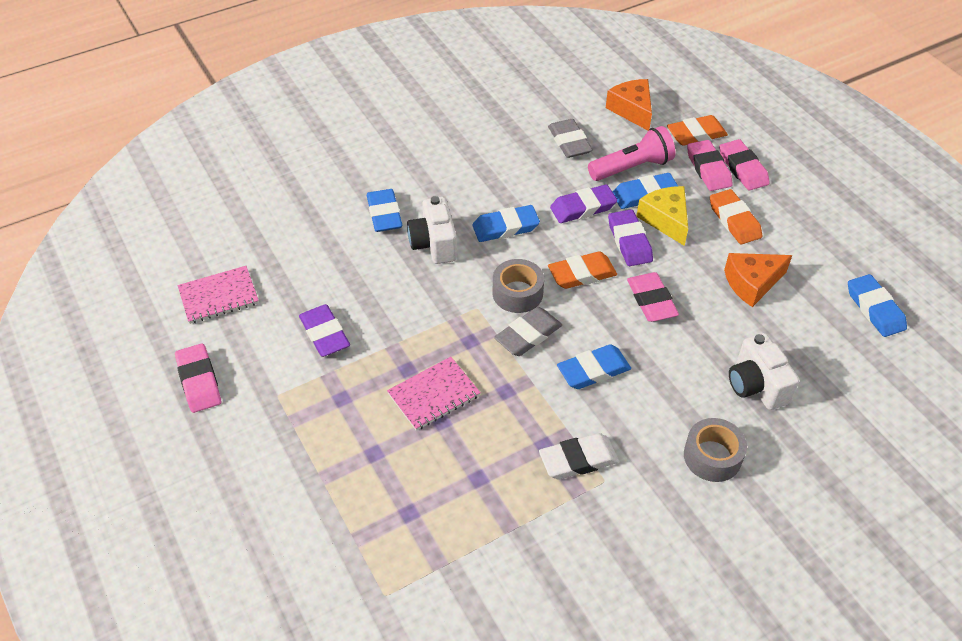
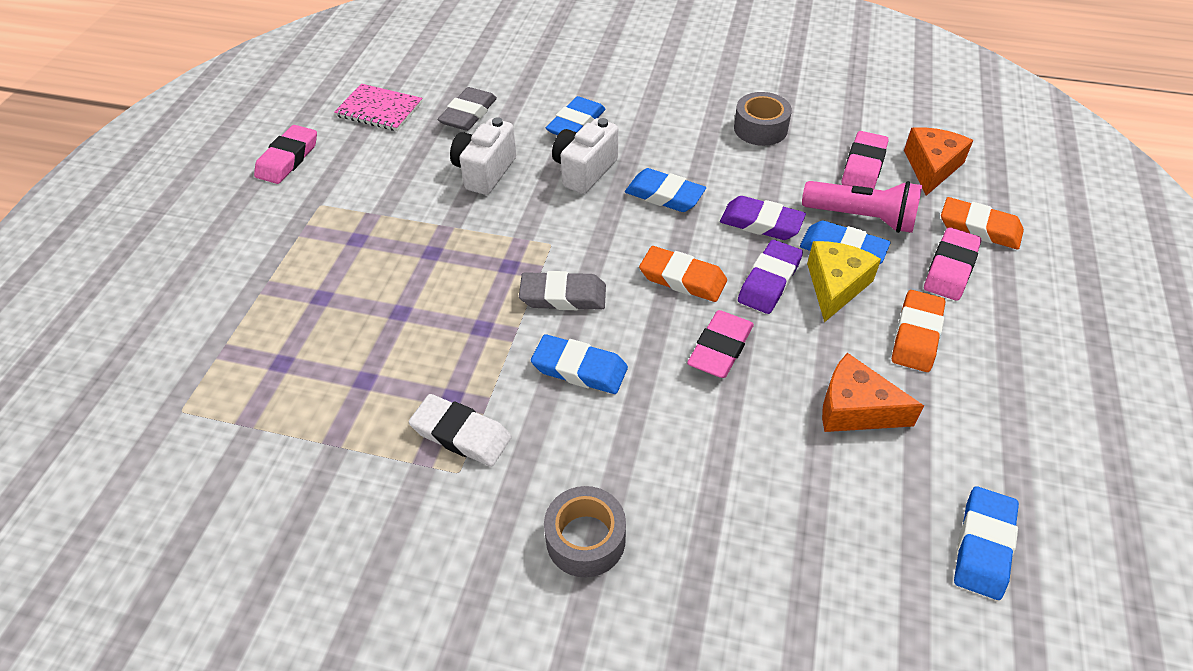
camera: 45 degrees right, 0 degrees up
purple eraser [299,304,350,357] -> none
pink notebook [387,357,481,431] -> none
grey tape [493,259,544,313] -> grey tape moved to [734,92,792,146]
grey eraser [548,119,593,158] -> grey eraser moved to [437,87,497,131]
pink eraser [719,139,770,191] -> pink eraser moved to [842,131,889,189]
white camera [729,333,800,410] -> white camera moved to [450,117,517,195]

